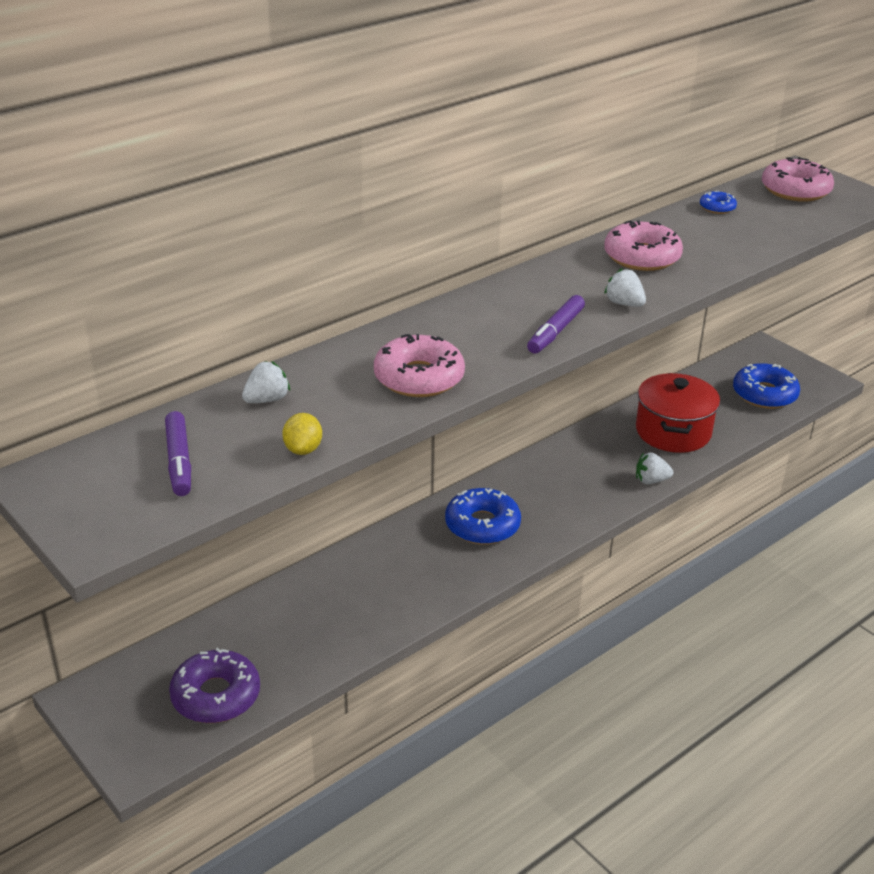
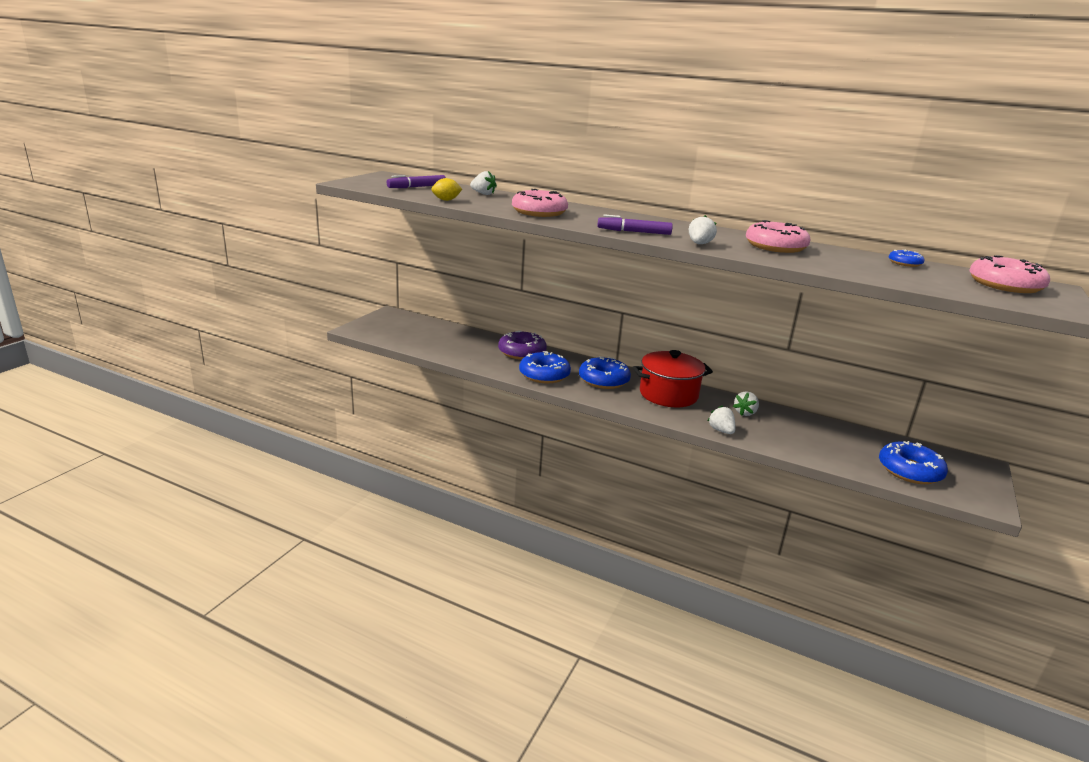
camera: 65 degrees right, 10 degrees down
purple donut [169,648,260,723] -> purple donut moved to [498,331,547,360]
red pot [636,373,720,453] -> red pot moved to [632,350,713,407]
none -> blue donut [519,351,571,383]
none -> white strawberry [733,391,759,416]

